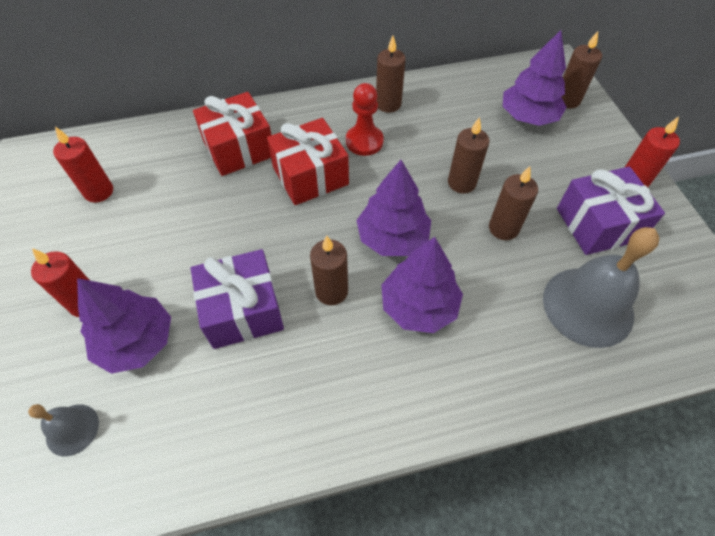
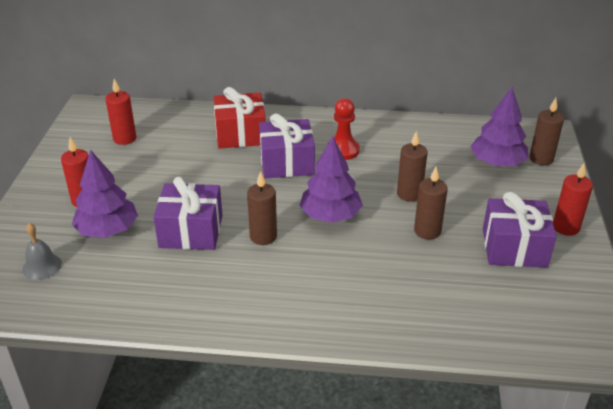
camera: 20 degrees right, 20 degrees down
red gift [267,118,349,205] -> purple gift [259,113,315,179]
brown candle [376,36,406,113] -> none
purple tree [382,237,463,333] -> none
grey bell [543,227,659,348] -> none

